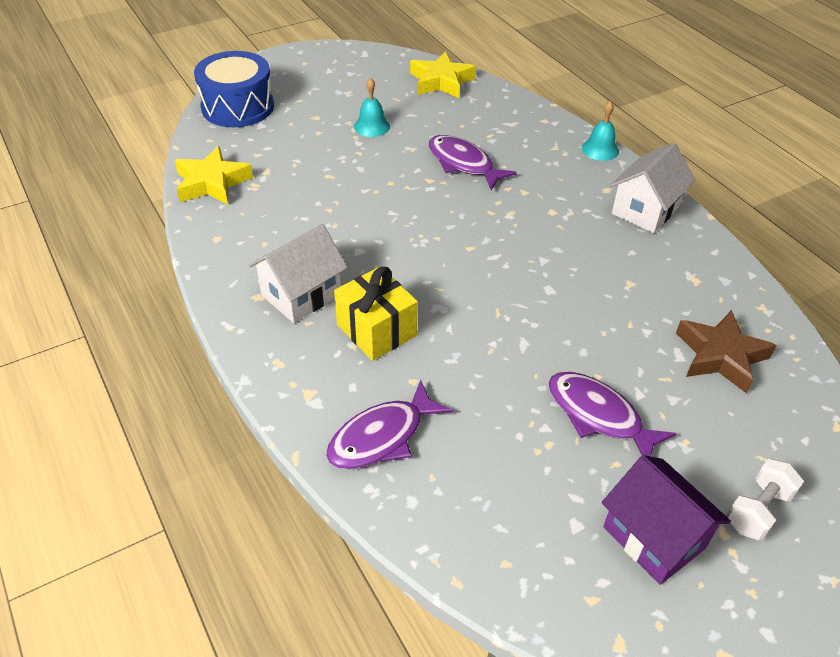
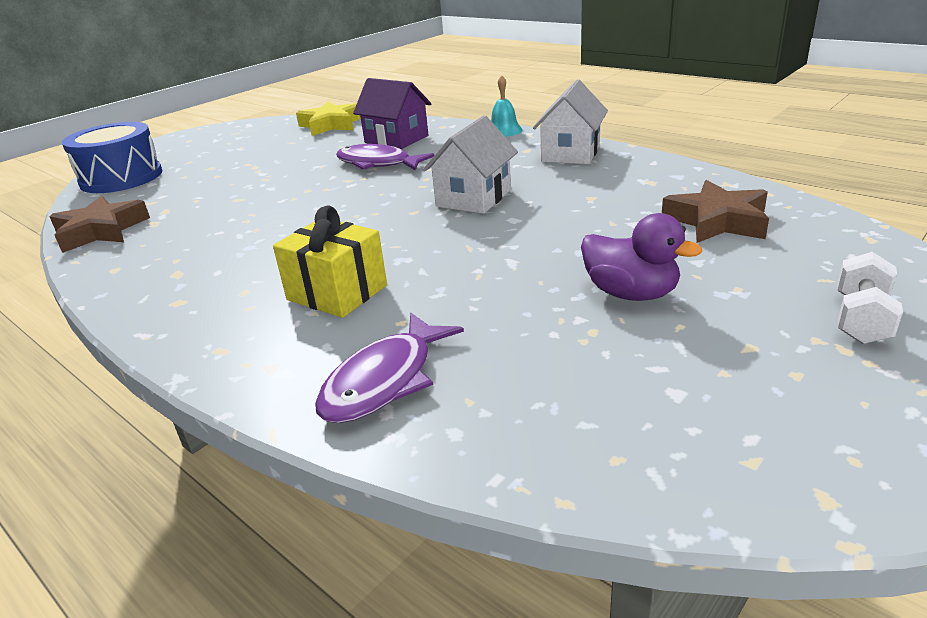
camera: 15 degrees left, 15 degrees down
yellow star [175,146,253,205] -> brown star [49,196,150,253]
white house [249,224,348,323] -> white house moved to [423,115,518,214]
turquoise bell [354,78,390,137] -> none
purple fish [549,372,676,456] -> purple duck [581,213,702,301]
purple house [602,455,731,585] -> purple house moved to [353,78,431,149]

